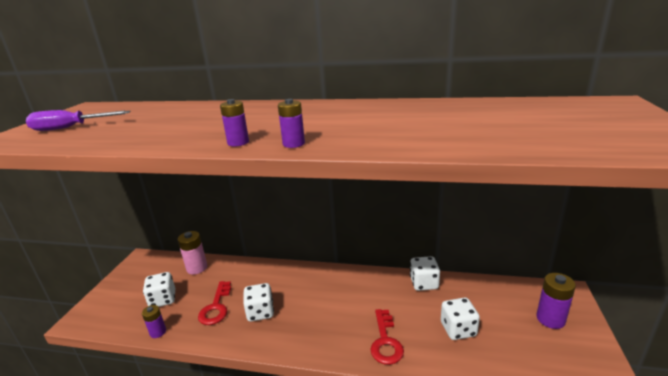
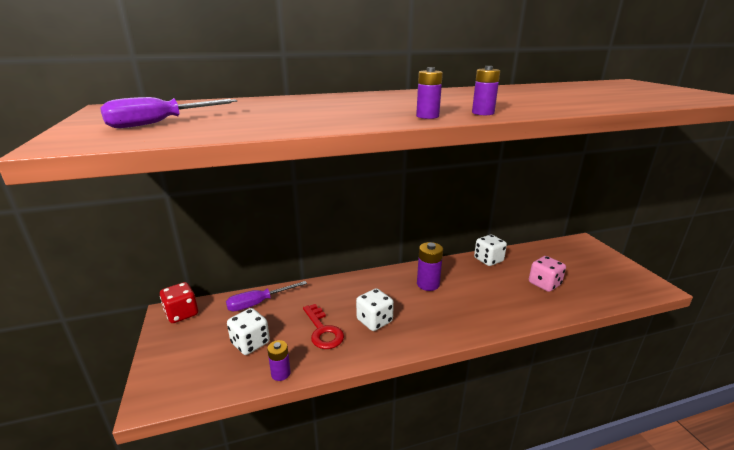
camera: 30 degrees left, 0 degrees up
pink battery [177,231,207,274] -> purple screwdriver [226,281,307,311]
red key [370,309,404,365] -> none
white dice [441,297,480,340] -> pink dice [529,256,566,292]
purple battery [537,273,576,329] -> purple battery moved to [417,242,443,291]
none -> red dice [160,282,198,323]

